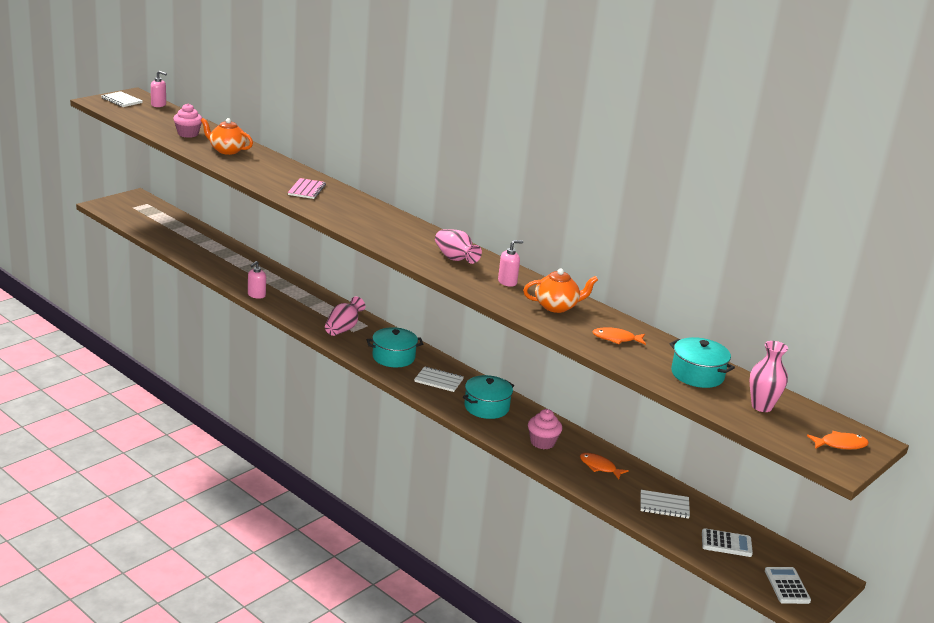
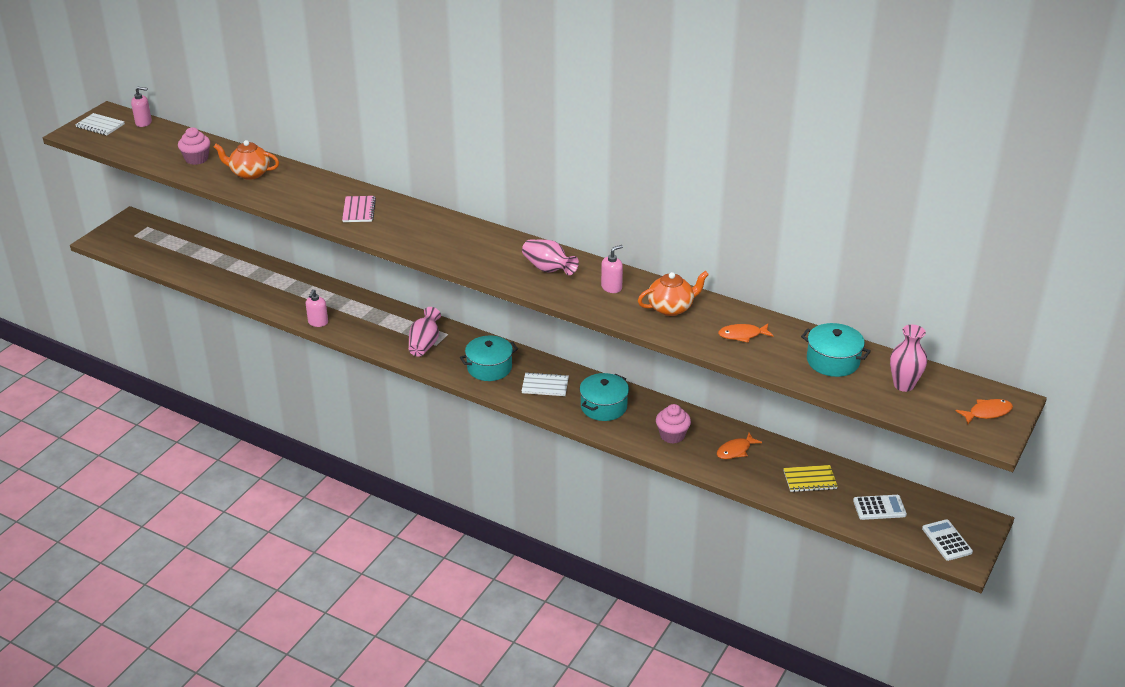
camera: 10 degrees left, 10 degrees up
orange fish [580,453,629,479] -> orange fish turned 60 degrees counterclockwise [717,433,762,459]
white notebook [640,490,690,519] -> yellow notebook [783,465,838,492]

